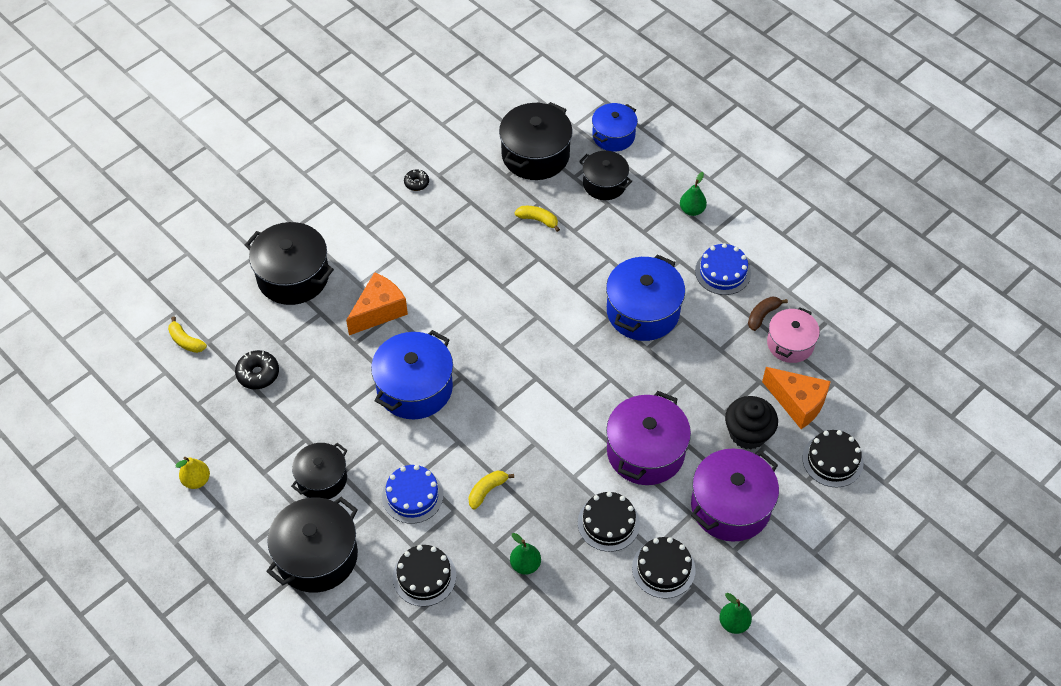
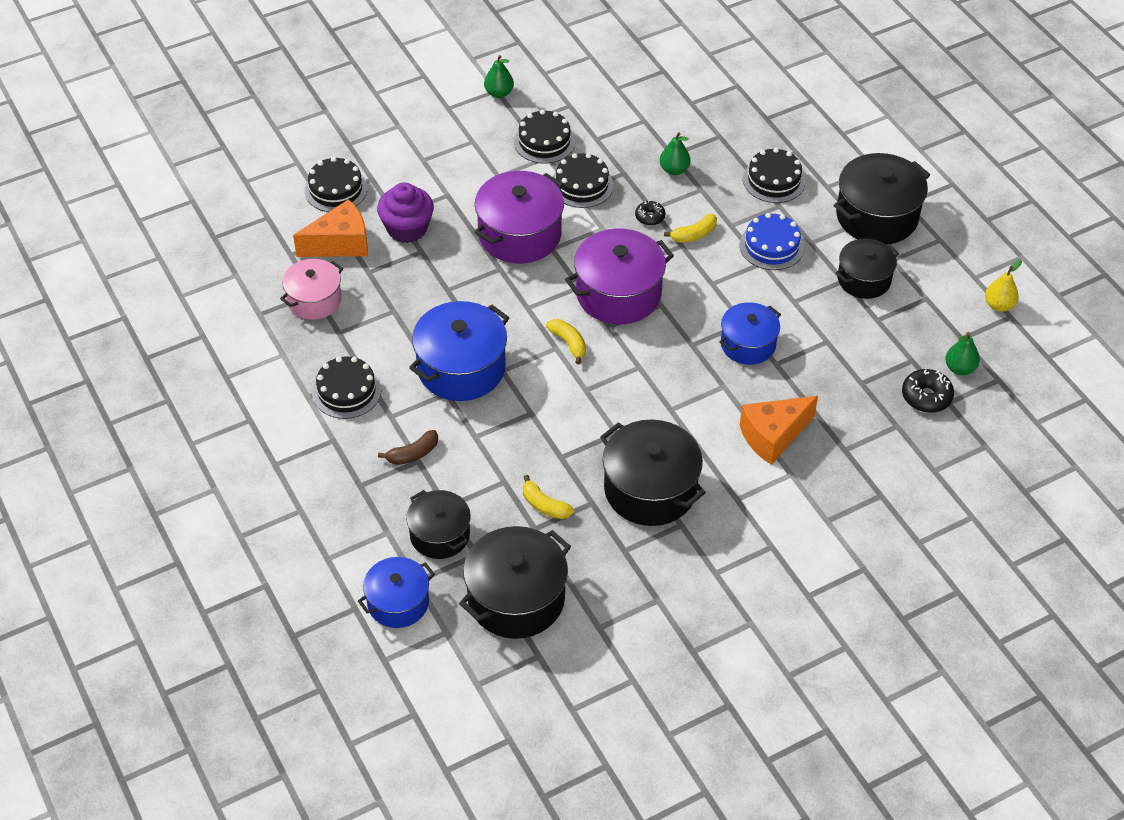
camera: 165 degrees left, 5 degrees down
yellow banana [168,316,207,353] -> yellow banana moved to [546,319,586,364]
black pot [245,222,334,305] -> black pot moved to [600,419,706,526]
blue pot [371,330,453,419] -> blue pot [719,302,781,365], size x0.63
black donut [404,169,429,191] -> black donut moved to [635,200,665,226]
green pear [680,172,707,216] -> green pear moved to [945,332,980,375]
purple pot [691,448,779,542] -> purple pot moved to [565,229,674,324]
blue cake [695,243,751,295] -> black cake [312,357,381,419]
black cupcake [725,396,778,450] -> purple cupcake [377,183,434,243]
brown banana [748,297,788,331] -> brown banana moved to [378,430,438,465]
orange cheese [762,367,831,429] -> orange cheese turned 105 degrees clockwise [293,199,368,257]

